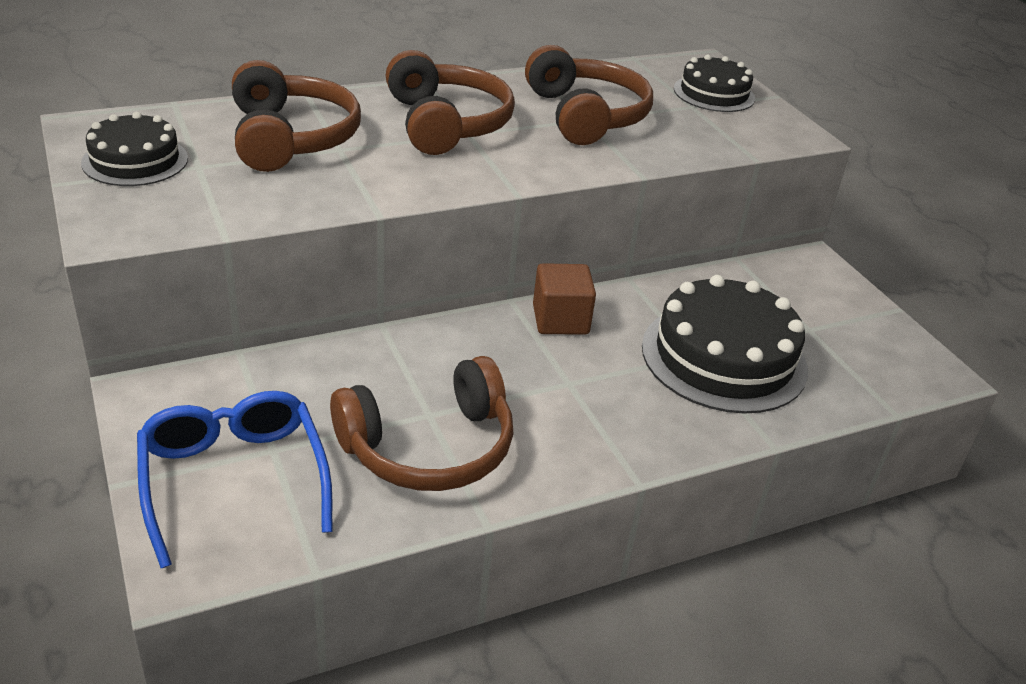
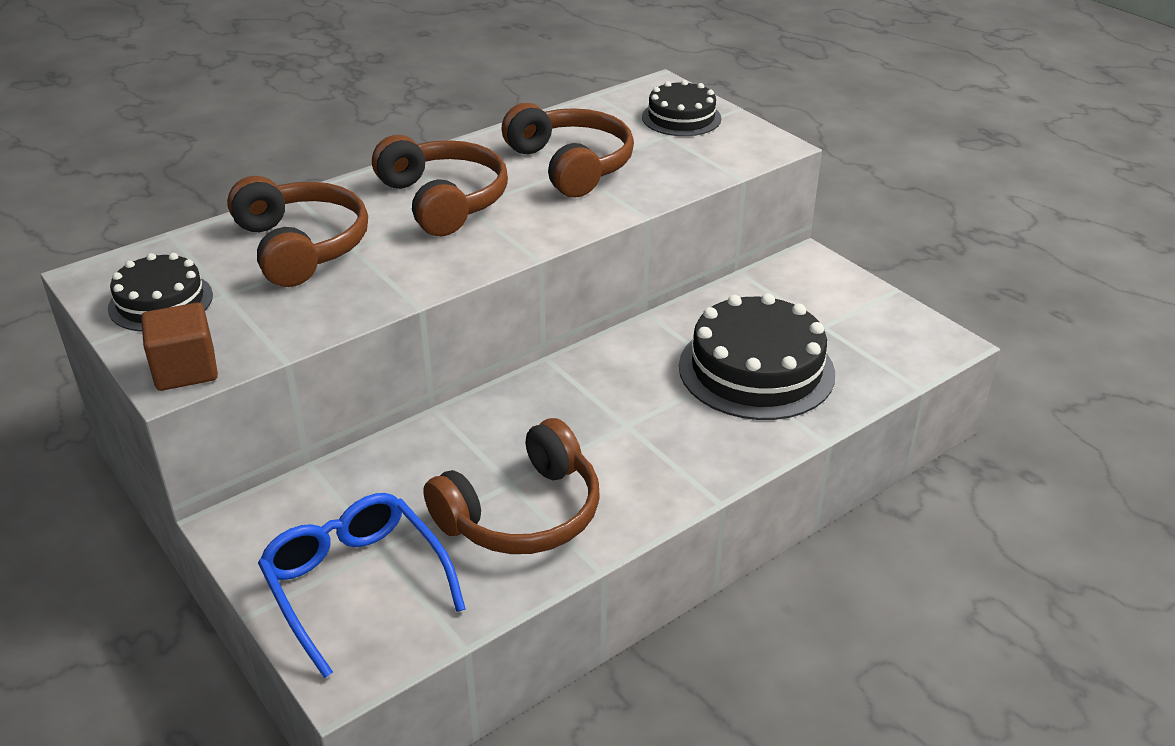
camera: 10 degrees left, 0 degrees up
brown cube [533,263,596,335] -> brown cube moved to [141,303,218,391]

